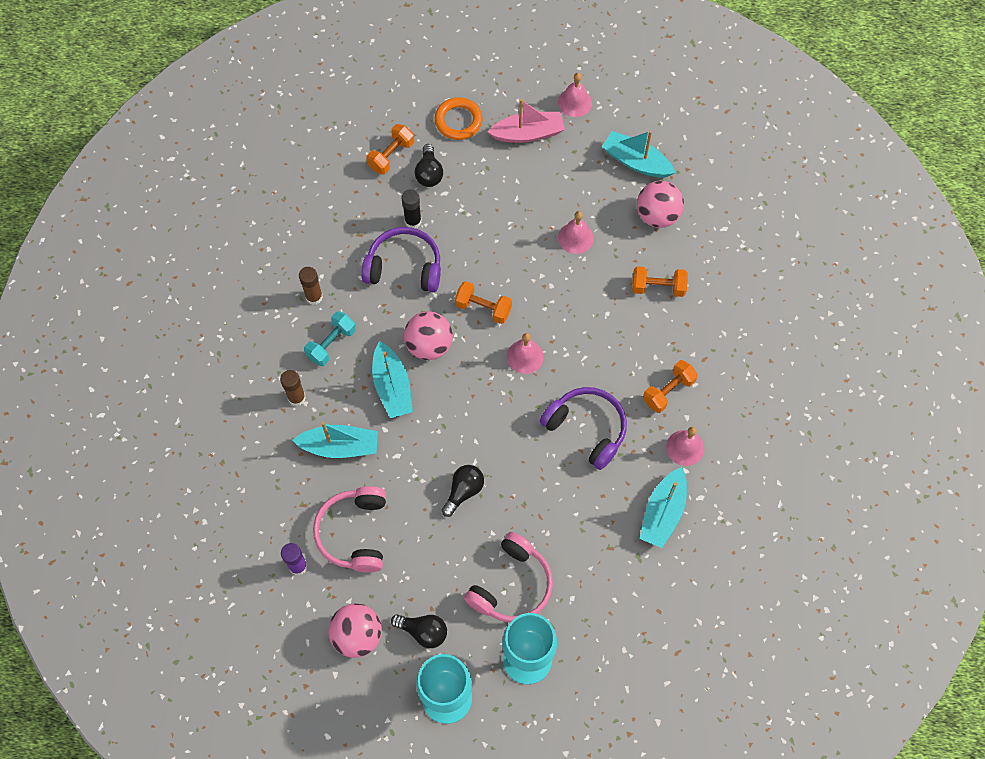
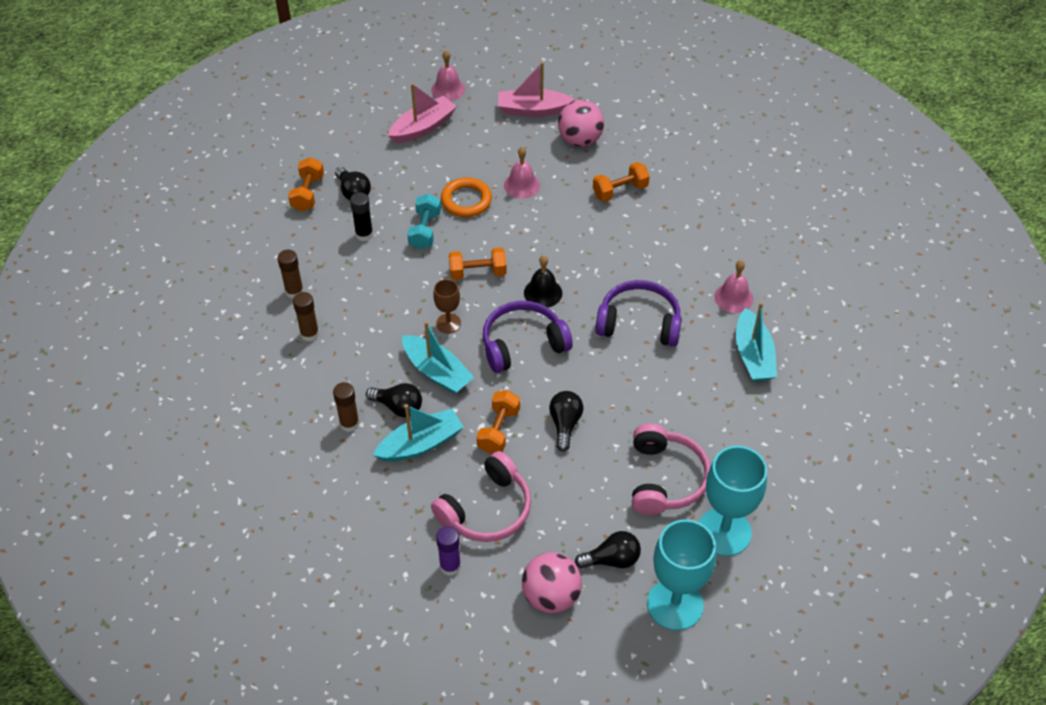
camera: 30 degrees left, 15 degrees down
turquoise dumbbell [304,311,356,366] -> turquoise dumbbell moved to [407,194,441,249]
pink headphones [313,486,386,573] -> pink headphones turned 105 degrees counterclockwise [431,451,531,542]
purple headphones [362,227,441,292] -> purple headphones moved to [483,301,573,373]
pink ball [404,311,453,360] -> brown goblet [433,279,461,333]
orange ring [434,97,483,140] -> orange ring moved to [441,177,492,217]
pink bell [507,333,544,374] -> black bell [524,255,562,308]
turquoise boat [602,131,675,178] -> pink boat [498,62,575,117]
orange dumbbell [643,360,698,413] -> orange dumbbell moved to [477,390,520,454]
none -> brown glue stick [277,250,304,299]
none -> black light bulb [366,383,422,417]

